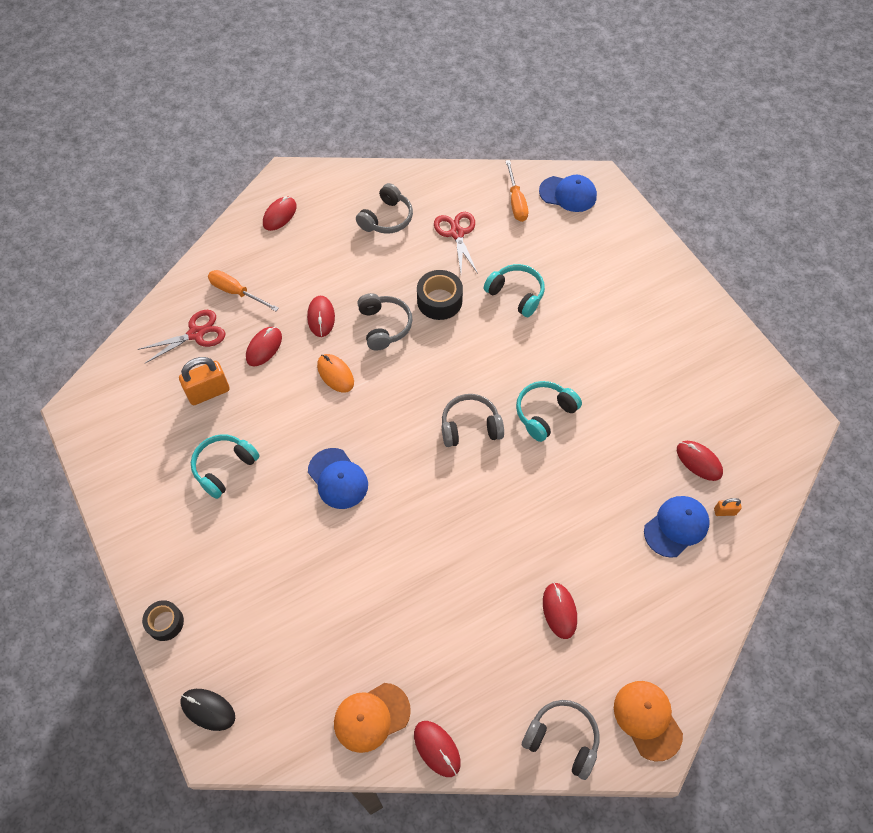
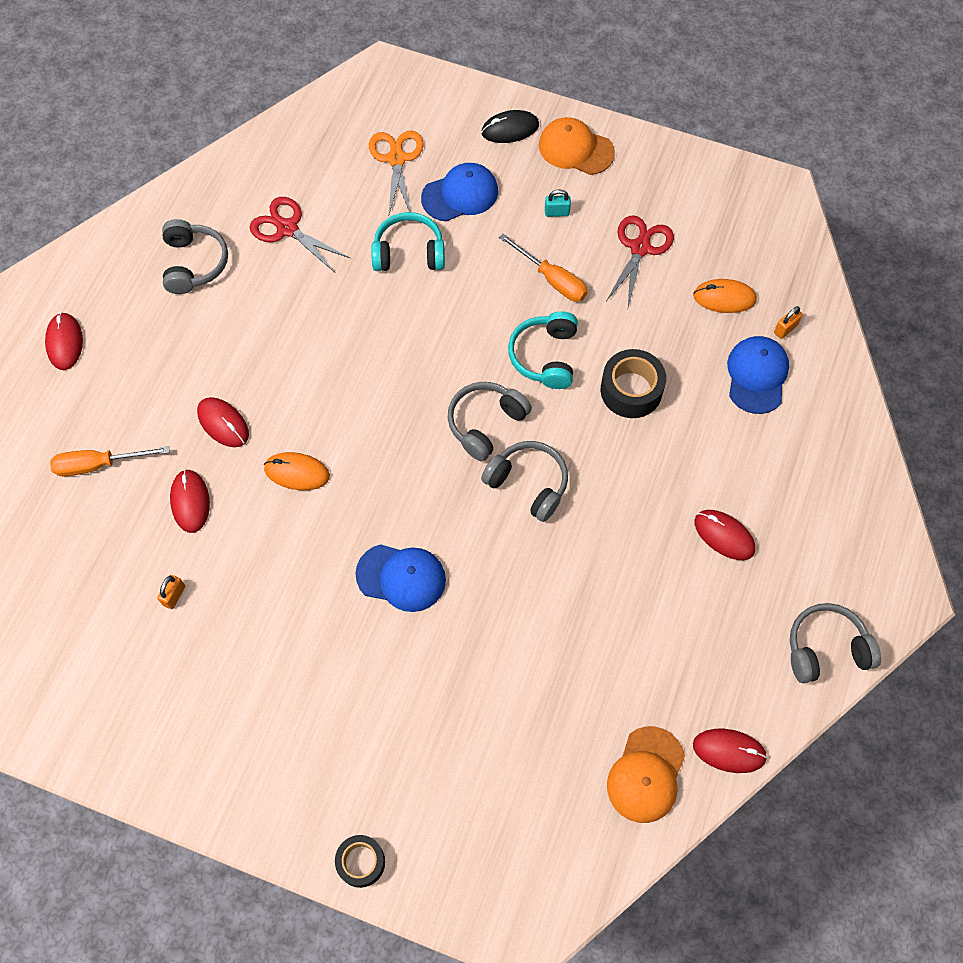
camera: 40 degrees left, 5 degrees up
red scissors [138,310,225,364] -> red scissors moved to [606,215,674,307]
orange padlock [179,357,230,405] -> orange padlock [157,575,185,609], size x0.49
black mouse [180,689,235,731] -> black mouse moved to [481,110,539,143]
turquoise headphones [191,434,259,499] -> none
grey headphones [357,293,412,351] -> grey headphones moved to [481,441,568,522]
black tape [417,270,463,320] -> black tape moved to [601,349,666,418]
orange screwdriver [506,160,528,222] -> orange screwdriver moved to [499,234,588,302]
blue cap [539,175,597,212] -> blue cap moved to [421,163,498,222]
orange cap [614,681,683,761] -> orange cap moved to [539,117,615,175]
red mouse [677,441,723,481] -> orange mouse [693,279,757,313]
none -> orange scissors [369,131,424,217]
none -> turquoise padlock [545,190,571,217]

